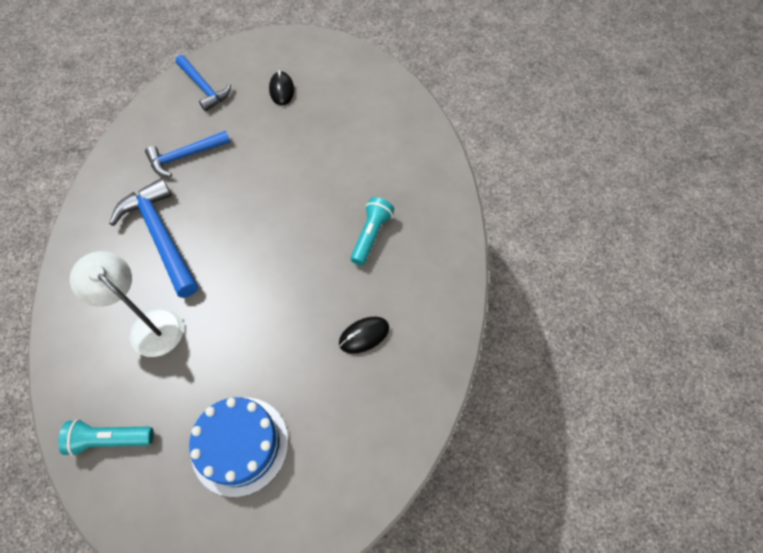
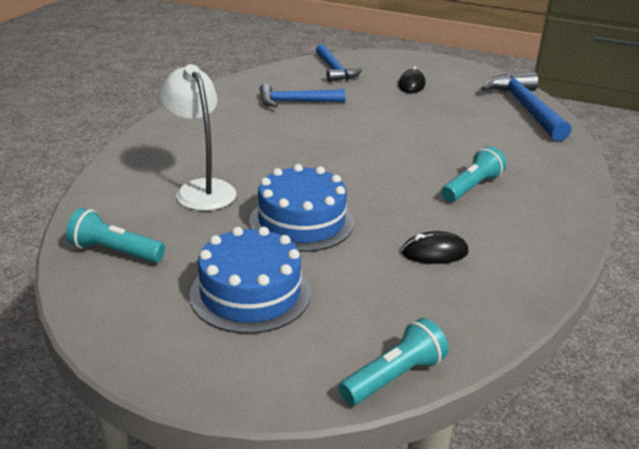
camera: 20 degrees right, 30 degrees down
blue hammer [109,178,198,298] -> blue hammer moved to [481,72,571,141]
none -> blue cake [249,164,354,252]
none -> turquoise flashlight [339,318,449,405]

